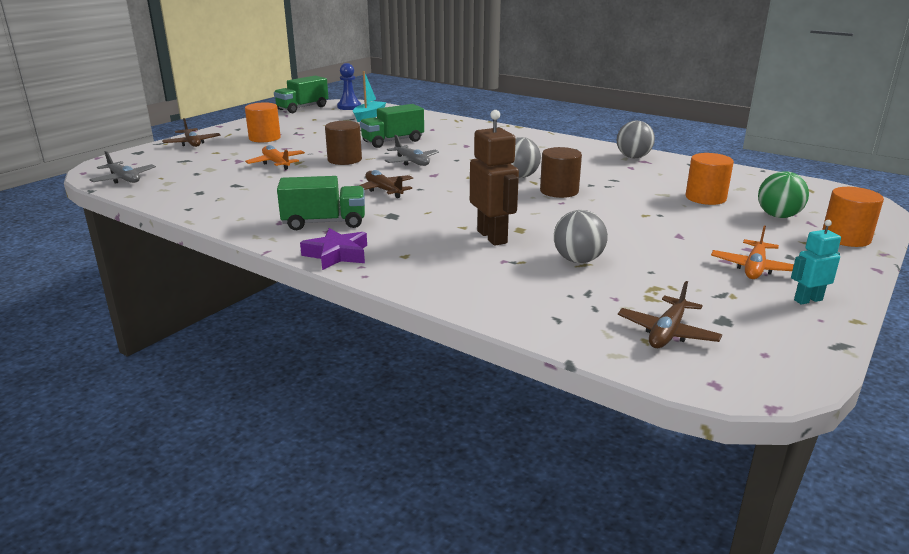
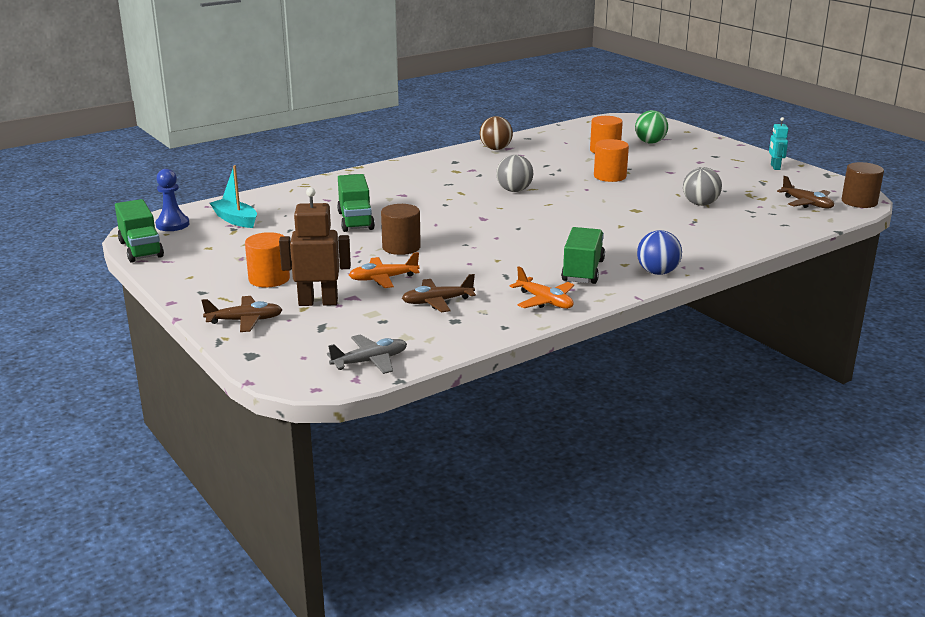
camera: 70 degrees left, 0 degrees up
purple star [300,228,367,270] -> blue ball [637,230,682,275]
brown plane [359,170,413,198] -> brown plane moved to [402,274,476,312]
grey plane [385,135,439,166] -> none
brown robot [470,110,519,246] -> brown robot moved to [279,188,351,306]
brown cylinder [540,147,582,198] -> brown cylinder moved to [842,162,884,208]
grey ball [617,121,655,158] -> brown ball [480,116,513,150]
orange plane [711,226,794,279] -> orange plane moved to [510,266,574,309]
orange cylinder [822,187,884,247] -> orange cylinder moved to [594,139,629,182]

